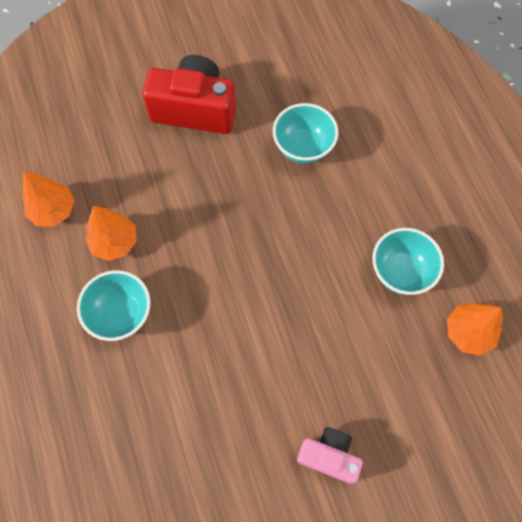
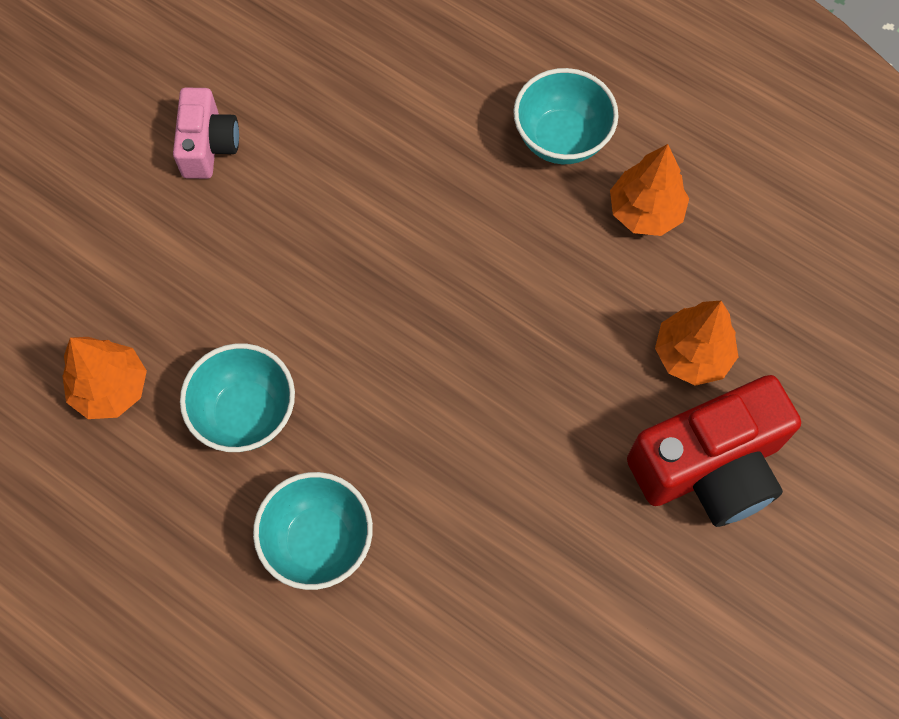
camera: 145 degrees right, 0 degrees up
orange tree [22,170,75,227] -> orange tree moved to [655,301,738,386]
turquoise bowl [273,103,339,164] -> turquoise bowl moved to [253,472,373,590]
pink camera [297,427,363,483] -> pink camera turned 75 degrees counterclockwise [173,88,239,179]

